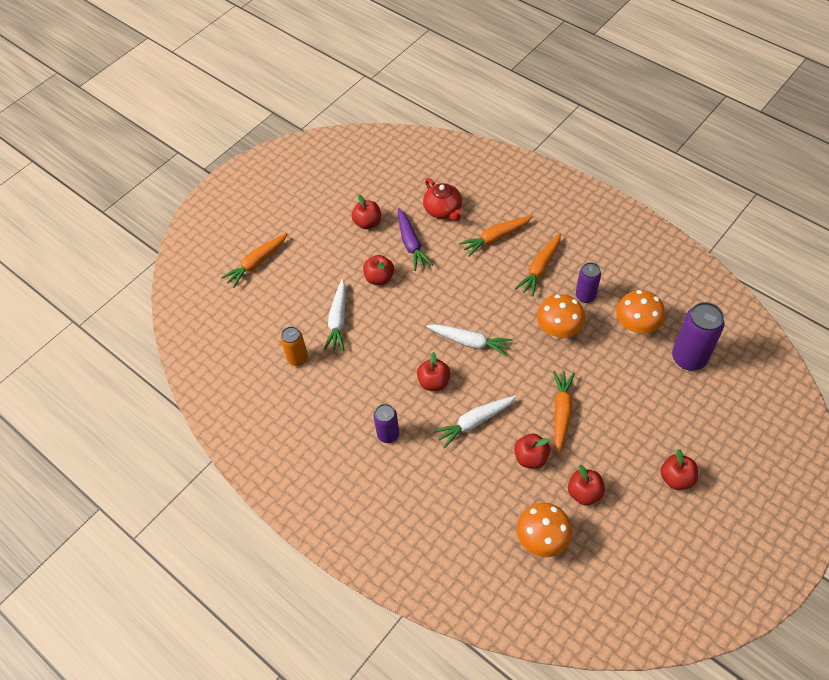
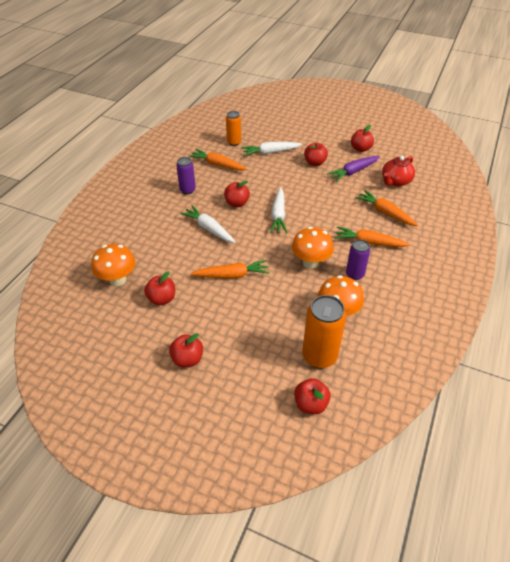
camera: 70 degrees right, 10 degrees down
orange carrot [221,233,288,288] -> orange carrot moved to [189,149,247,171]
red apple [514,433,550,469] -> red apple moved to [294,378,331,414]
purple can [672,302,725,371] -> orange can [302,295,346,369]

